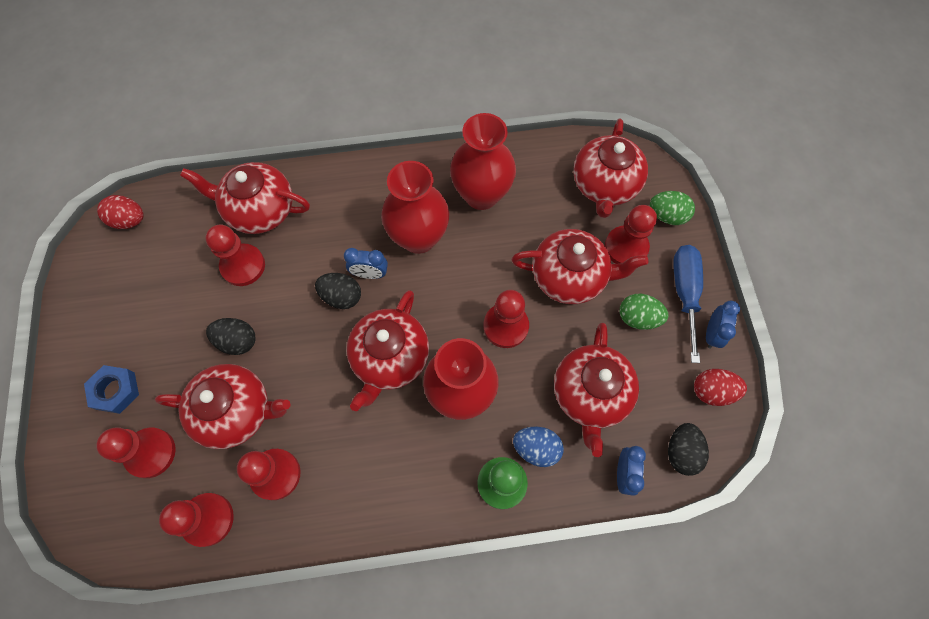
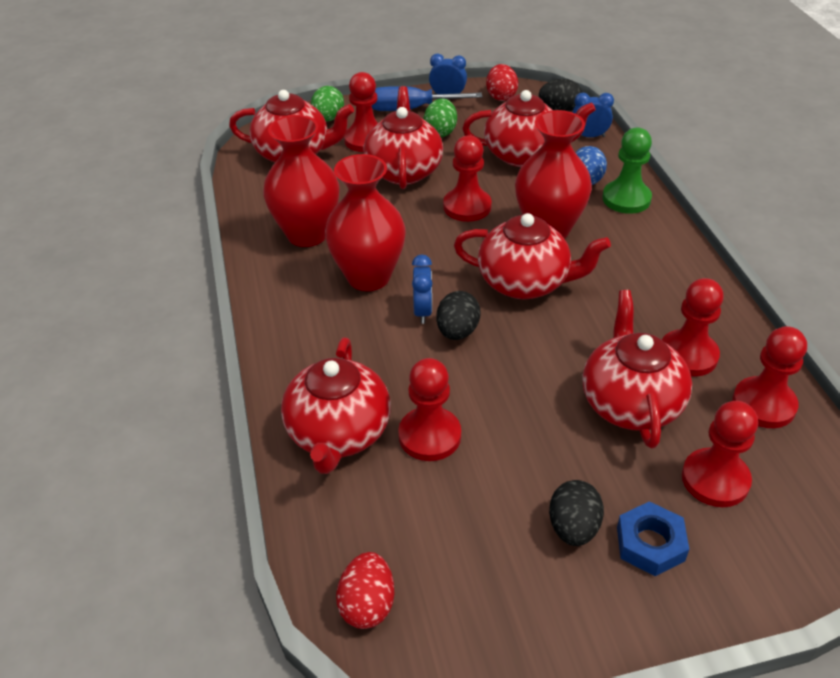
camera: 95 degrees left, 25 degrees down
black egg [206,318,255,355] -> black egg moved to [549,480,604,546]

